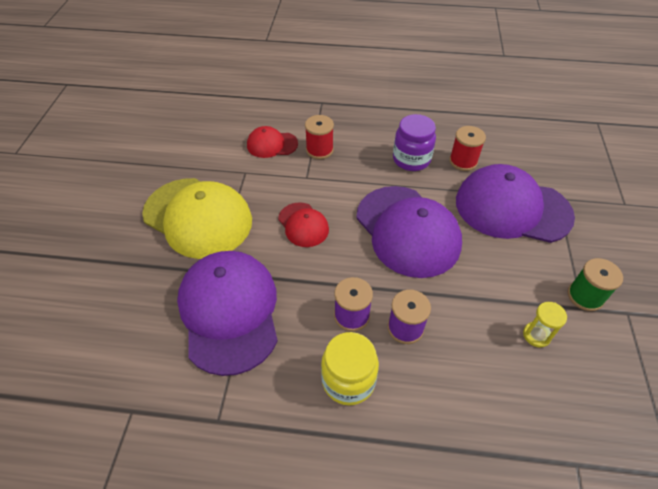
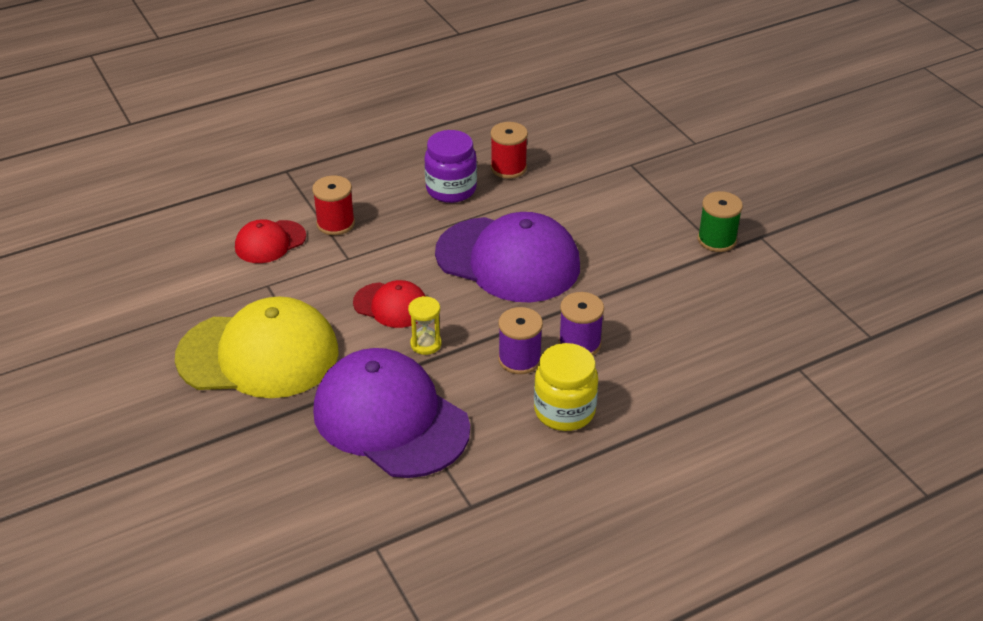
camera: 35 degrees left, 10 degrees down
purple cap [456,164,575,243] -> none
yellow hourglass [523,302,567,348] -> yellow hourglass moved to [408,296,442,355]

